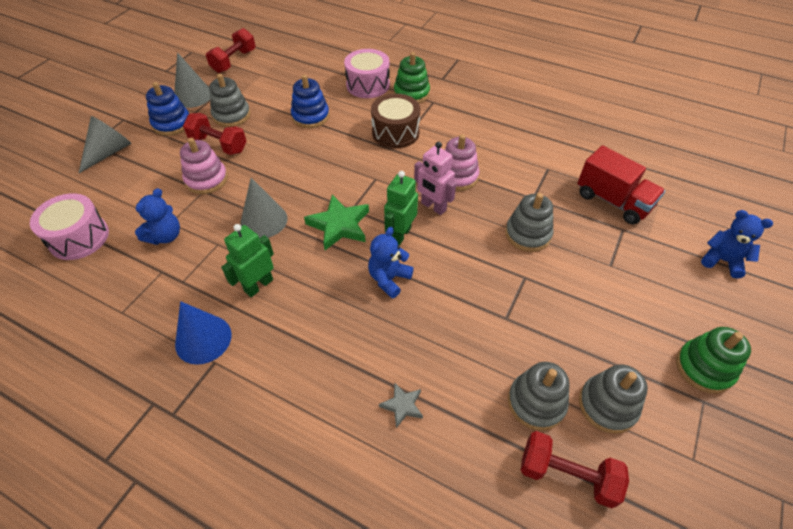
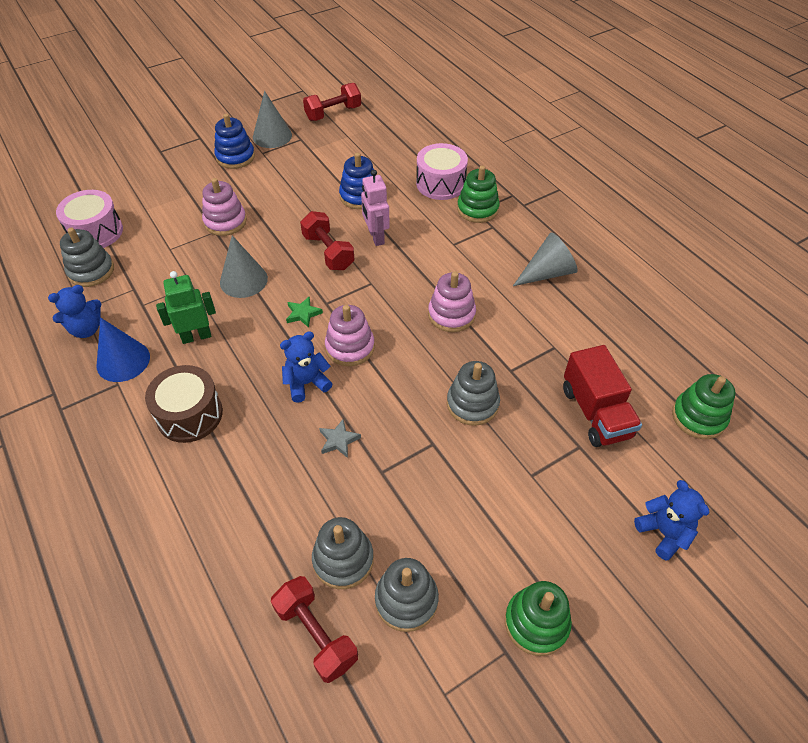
camera: 30 degrees right, 0 degrees up
grey cone [79,116,132,173] -> grey cone moved to [513,232,578,286]
blue teddy bear [135,188,180,245] -> blue teddy bear moved to [48,285,101,338]
red dumbbell [183,113,247,155] -> red dumbbell moved to [300,211,355,270]
grey stacking toy [209,74,251,127] -> grey stacking toy moved to [60,227,114,287]
green star [304,195,369,250] -> green star [286,297,323,328], size x0.54
brown drum [371,94,420,148] -> brown drum moved to [145,365,223,443]
grey star [379,382,423,428] -> grey star moved to [319,419,361,458]
green robot [384,171,418,245] -> pink stacking toy [325,305,375,366]
pink robot [414,142,456,215] -> pink robot moved to [361,170,390,246]
none -> green stacking toy [672,374,736,439]

